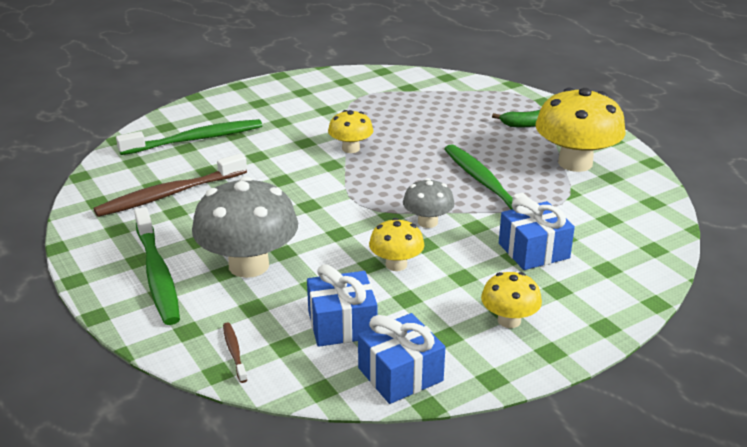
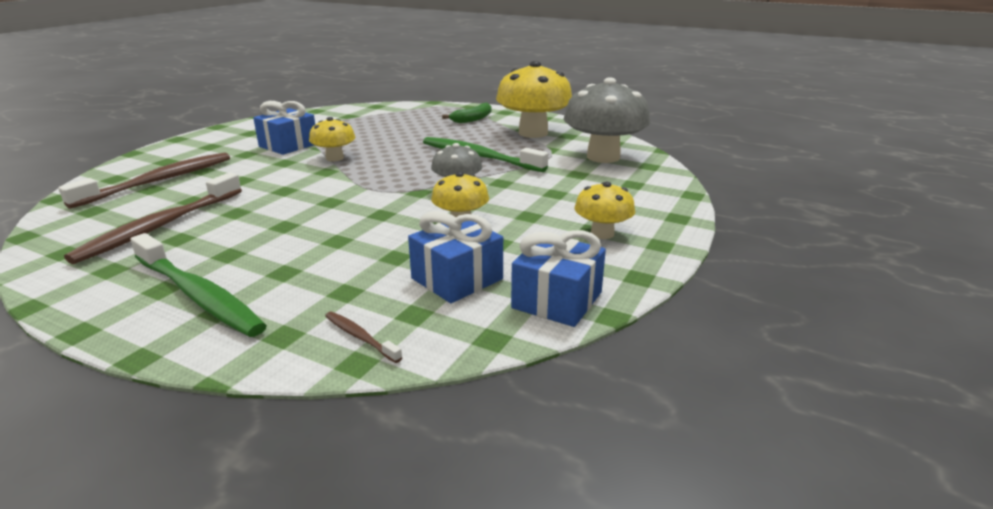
camera: 30 degrees left, 5 degrees down
green toothbrush [116,119,262,155] -> brown toothbrush [58,152,230,209]
grey mushroom [192,176,298,278] -> grey mushroom moved to [564,78,651,163]
blue gift [499,197,575,270] -> blue gift moved to [253,101,315,155]

